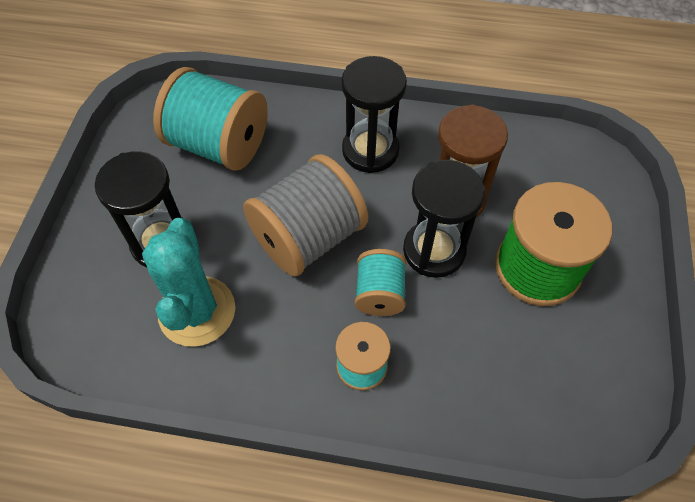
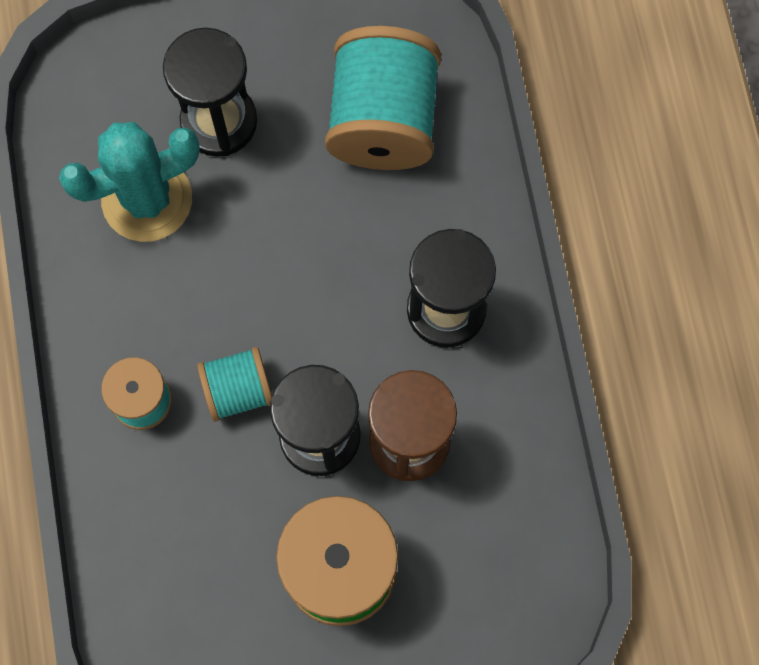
camera: 70 degrees right, 15 degrees up
grey spool [243,154,368,277] -> none

